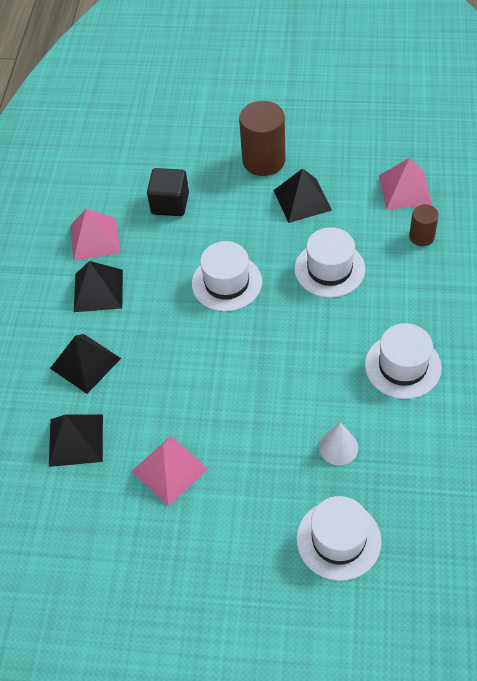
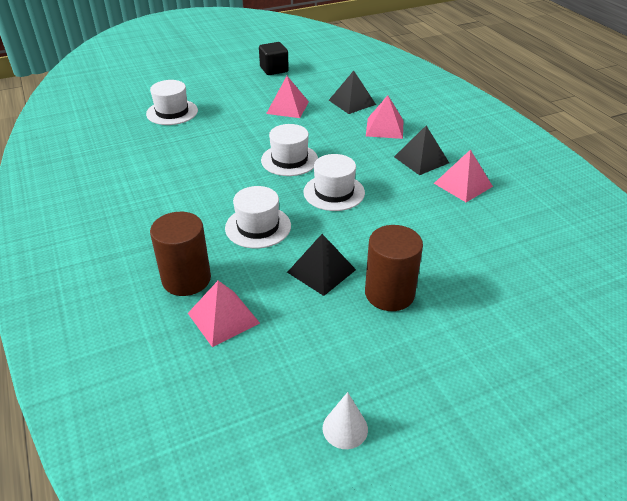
camera: 145 degrees right, 15 degrees down
black pyramid [50,334,121,394] -> pink pyramid [366,95,403,139]
black cube [147,168,189,216] -> black cube moved to [259,42,289,75]
white cone [319,422,358,465] -> white cone moved to [323,392,368,449]
white hat [365,323,442,399] -> white hat moved to [261,124,318,176]
brown cylinder [409,204,439,246] -> brown cylinder [150,212,211,296], size x1.84

